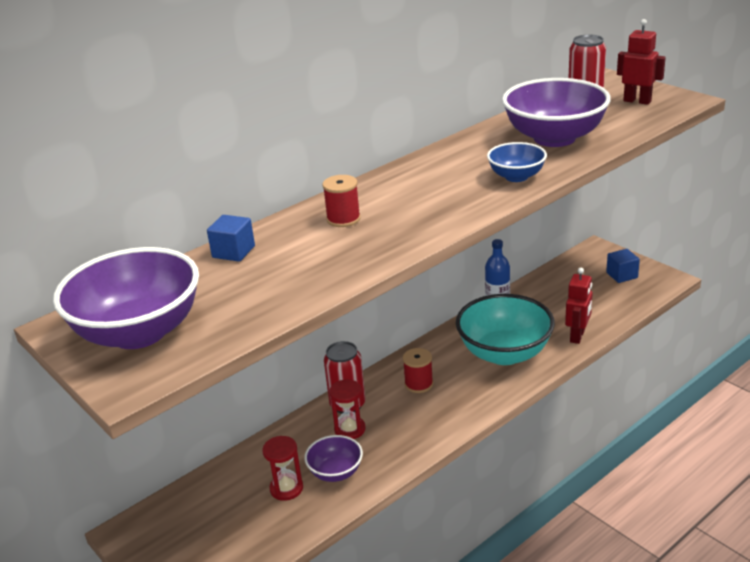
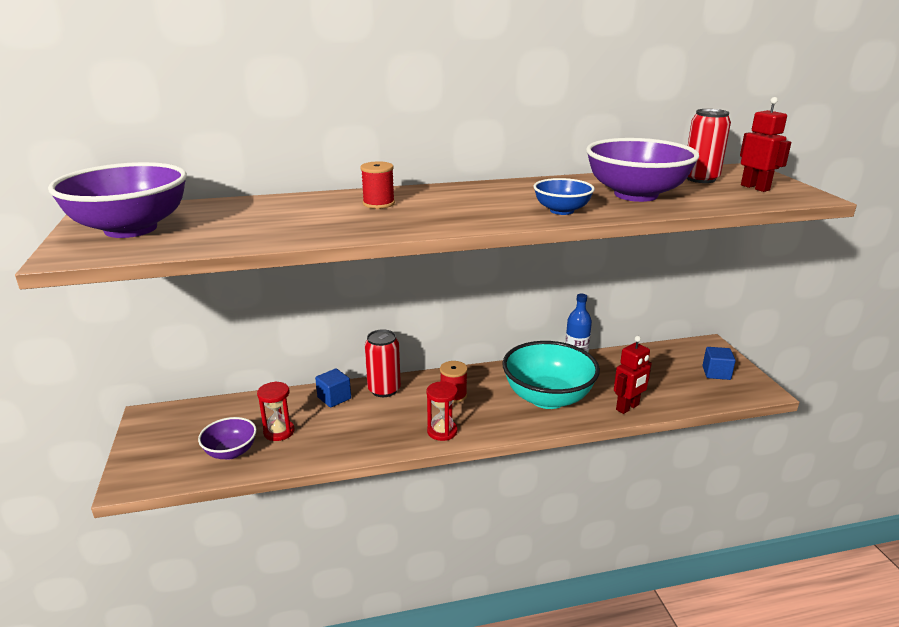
camera: 25 degrees right, 5 degrees down
blue cube [207,215,255,262] -> blue cube moved to [315,368,351,408]
purple bowl [304,435,363,482] -> purple bowl moved to [198,417,257,460]
red hourglass [329,379,366,439] -> red hourglass moved to [426,381,458,441]

